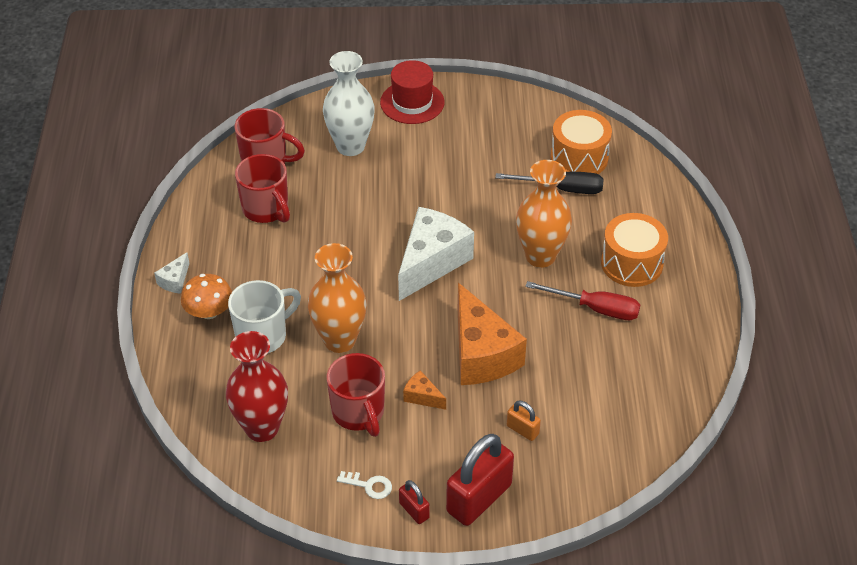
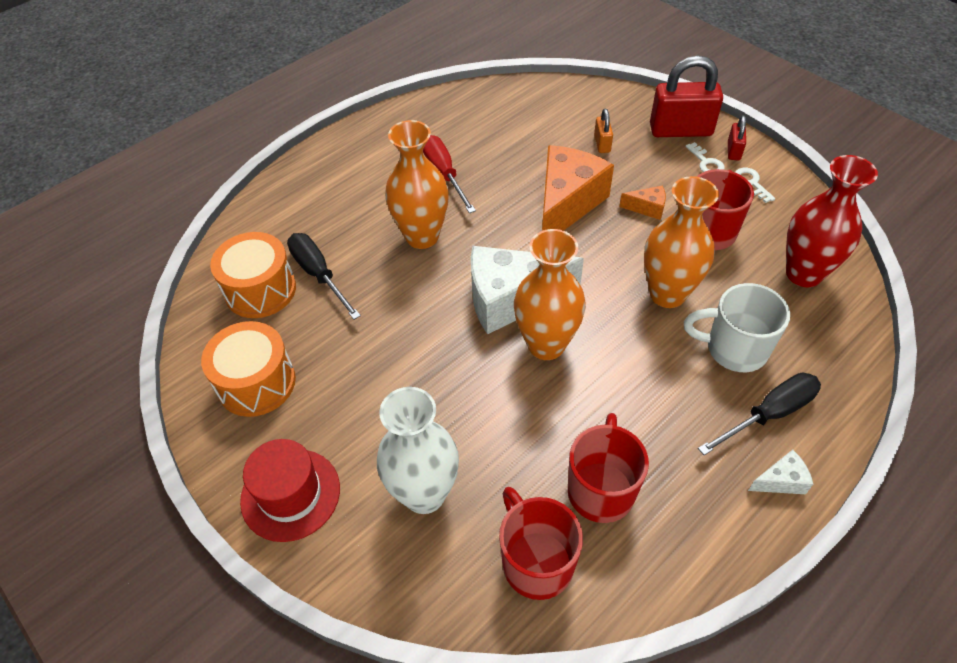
camera: 130 degrees left, 5 degrees up
orange mushroom [181,274,232,319] -> black screwdriver [698,373,821,455]
orange cheese [403,370,446,410] -> orange cheese turned 75 degrees counterclockwise [619,185,666,220]
orange drum [601,213,668,287] -> orange drum moved to [201,321,296,417]
none -> orange vase [514,229,586,360]
none -> white key [686,142,725,172]

